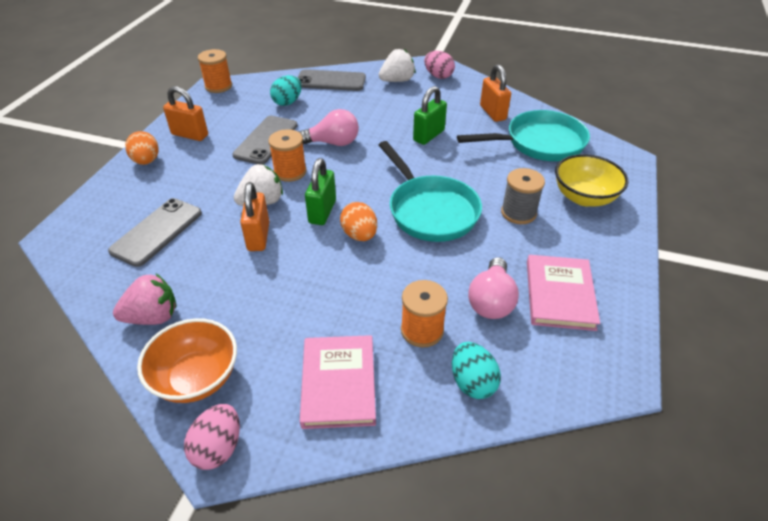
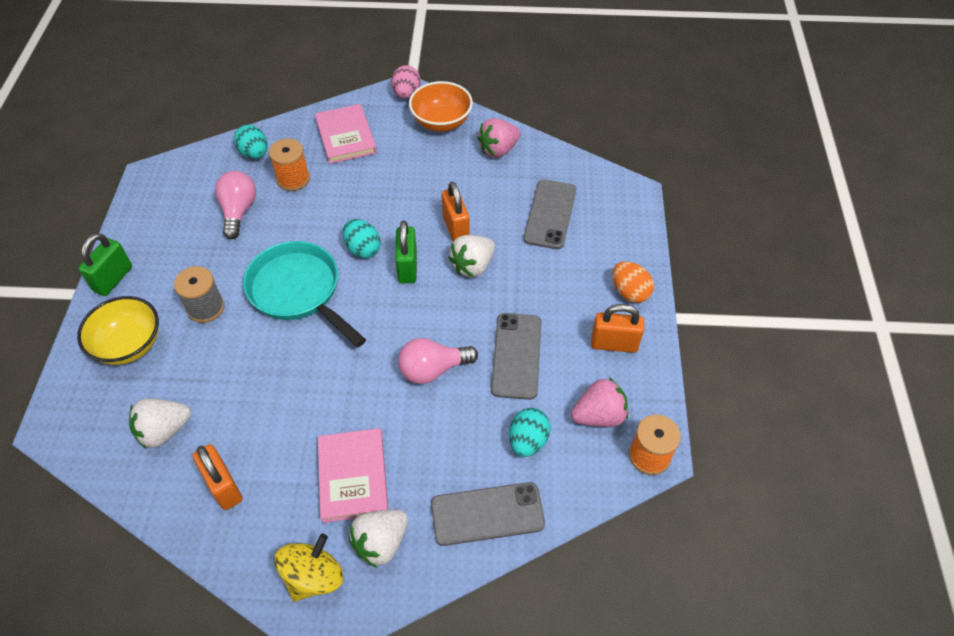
camera: 165 degrees right, 10 degrees up
orange spool [268,129,307,182] -> none
orange egg [340,202,377,241] -> turquoise egg [343,219,381,258]
green padlock [413,86,447,145] -> green padlock moved to [79,233,132,296]
pink egg [424,51,455,79] -> yellow spinning top [274,534,343,602]
turquoise pan [457,110,590,161] -> white strawberry [129,398,191,449]
pink book [527,255,600,331] -> pink book moved to [318,428,388,523]
none -> pink strawberry [571,378,628,427]

